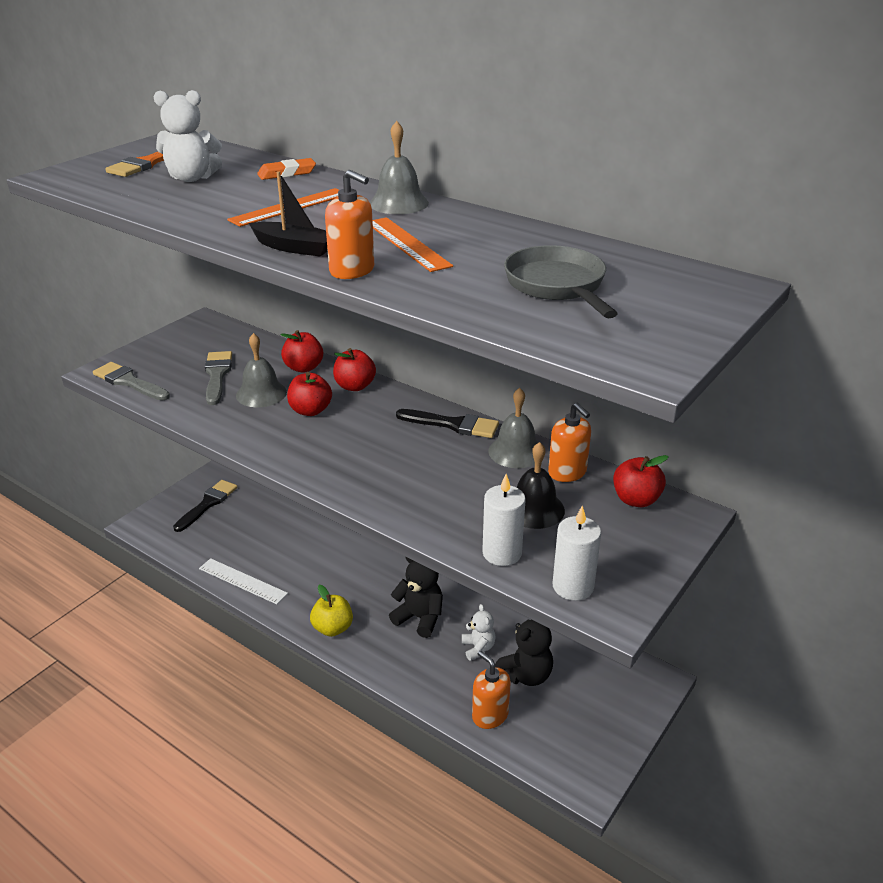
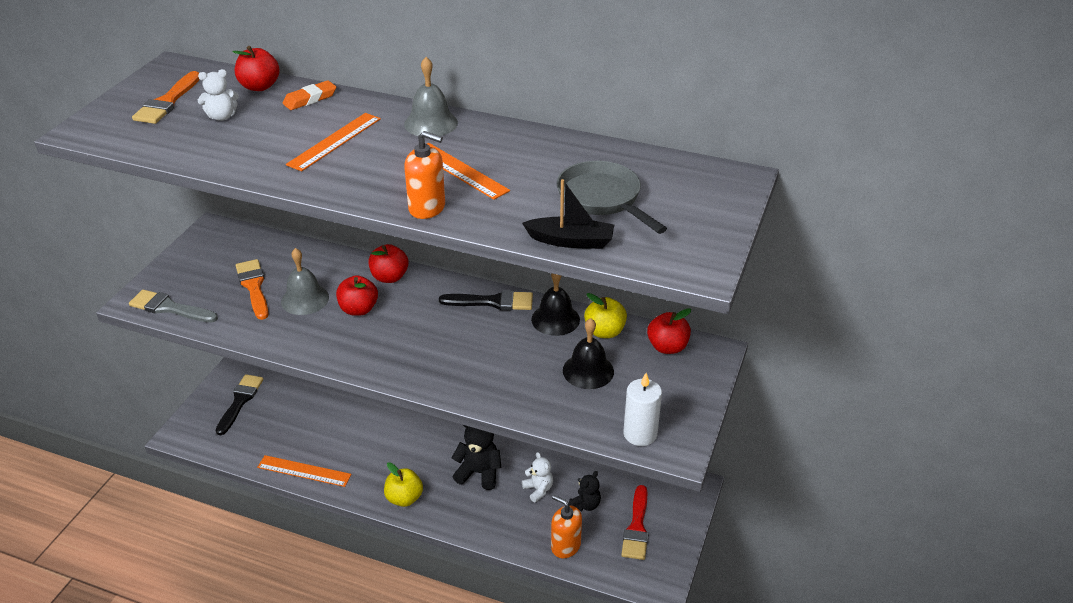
camera: 15 degrees left, 5 degrees up
white teddy bear [154,90,222,182] -> white teddy bear [198,69,239,121], size x0.65
white ruler [199,558,288,604] -> orange ruler [257,455,352,487]
grey brush [205,351,232,405] -> orange brush [236,259,269,320]
black boat [249,171,328,257] -> black boat moved to [522,179,614,249]
red apple [280,330,323,373] -> red apple moved to [233,46,280,91]
white candle [482,474,526,566] -> none
grey bell [488,388,538,468] -> black bell [531,273,580,336]
black teddy bear [495,620,553,686] -> black teddy bear [569,471,601,511], size x0.65
orange soap dispenser [548,403,591,482] -> yellow apple [584,293,627,338]
none -> red brush [621,485,649,560]

